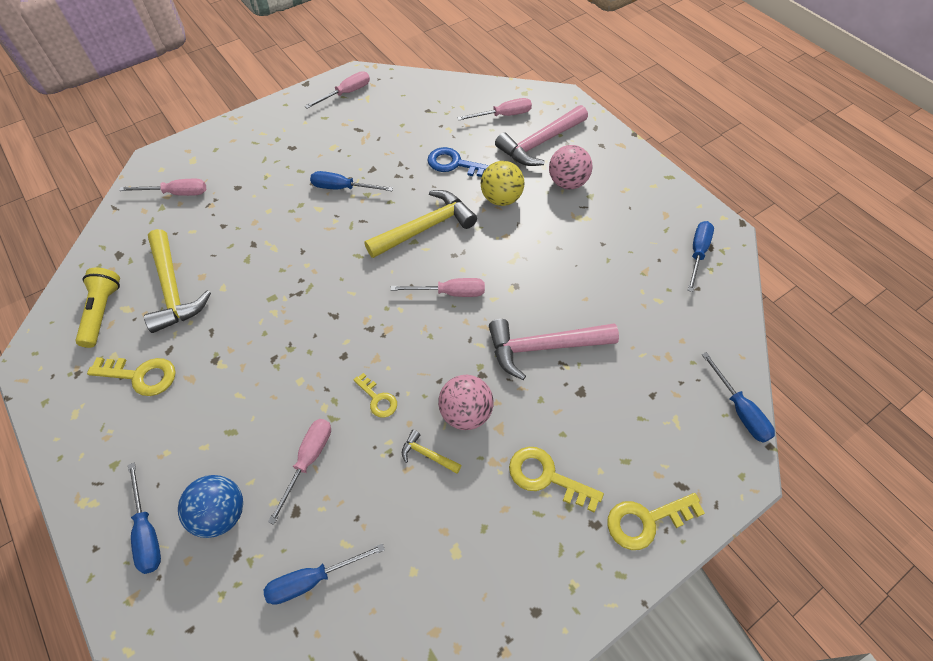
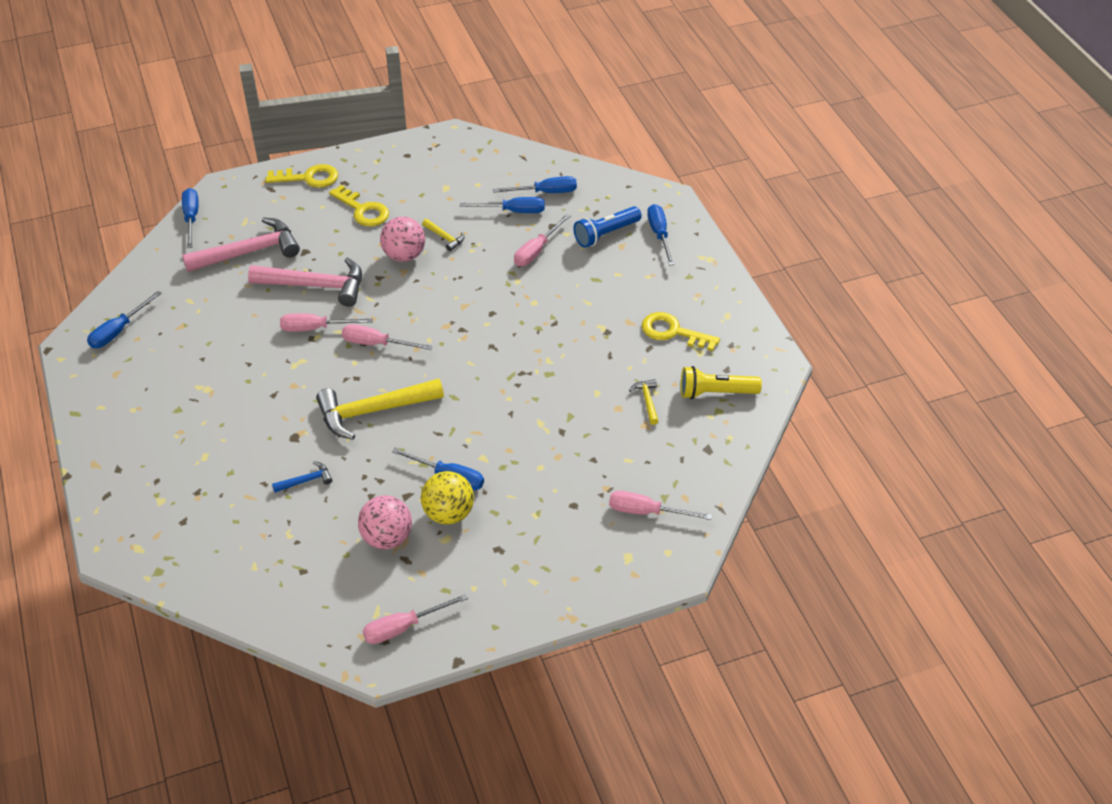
camera: 165 degrees left, 10 degrees down
yellow flashlight [75,268,120,348] -> yellow flashlight turned 75 degrees clockwise [681,366,762,399]
yellow hammer [144,229,211,333] -> yellow hammer [629,379,659,425], size x0.45
blue ball [178,475,243,538] -> blue flashlight [573,206,642,248]
yellow key [354,373,397,418] -> none
blue key [427,147,489,177] -> blue hammer [272,461,332,493]
pink screwdriver [457,98,532,120] -> pink screwdriver moved to [280,313,373,332]
yellow ball [481,161,525,206] -> yellow ball moved to [421,471,474,525]
pink hammer [495,105,588,166] -> pink hammer moved to [182,217,300,272]
pink ball [549,145,592,189] -> pink ball moved to [358,495,412,550]
none -> blue screwdriver [460,197,545,213]

